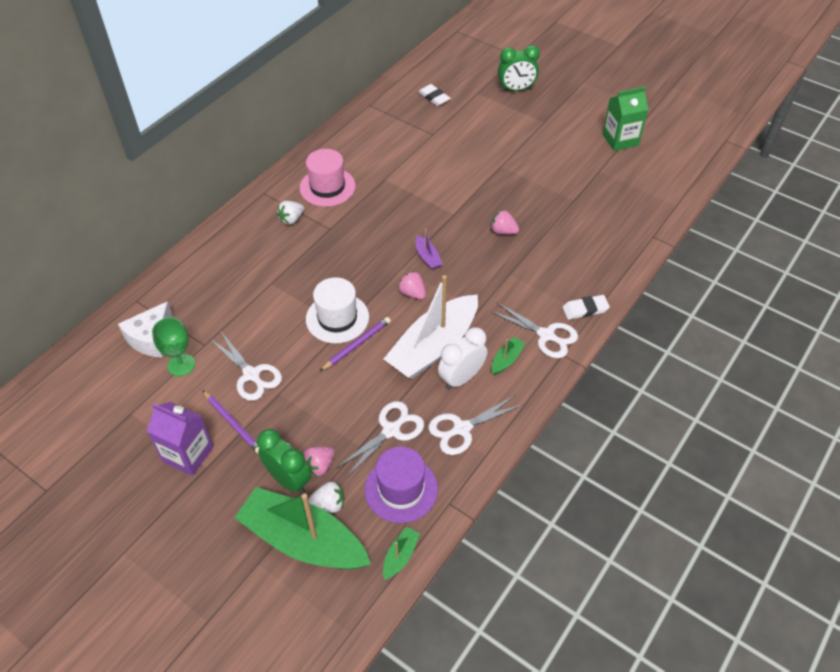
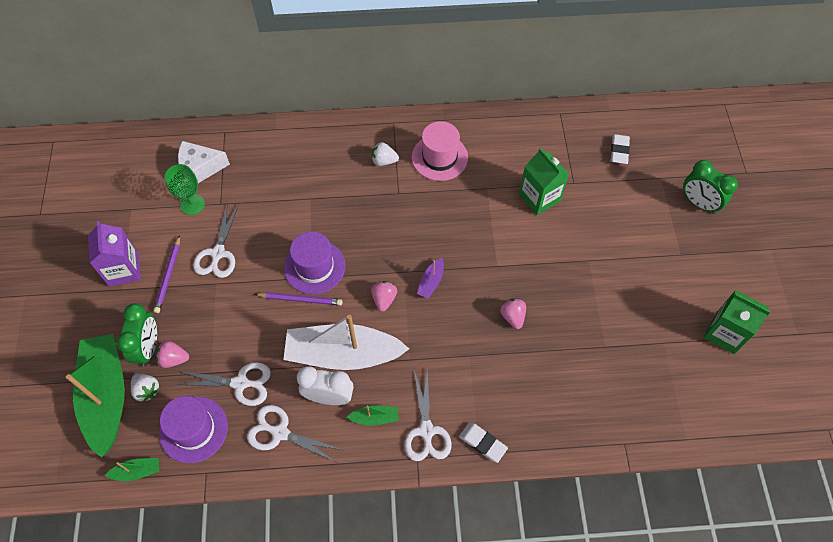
camera: 50 degrees right, 10 degrees up
white hat [306,277,369,343] -> purple hat [284,232,345,294]
none -> green carton [519,148,569,215]

